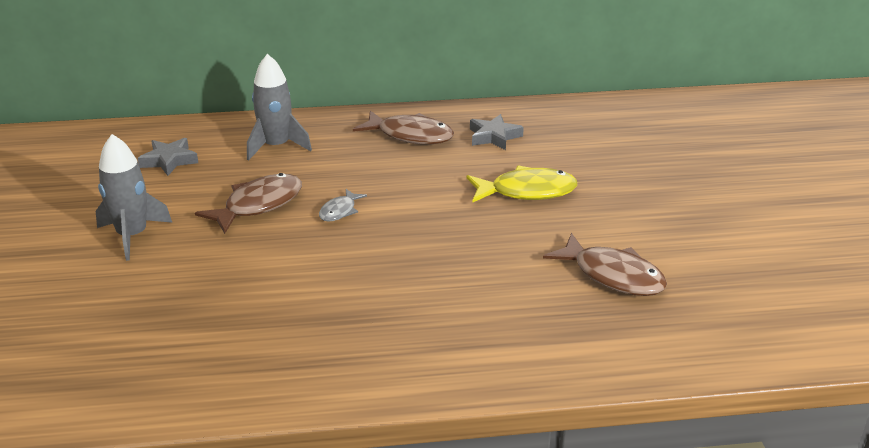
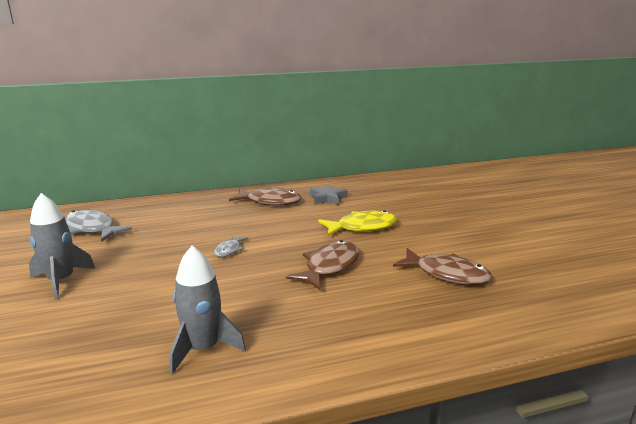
camera: 10 degrees left, 10 degrees down
grey star [138,138,198,176] -> grey fish [65,209,132,241]
brown fish [195,173,302,234] -> brown fish moved to [286,240,360,290]
grey rocket [247,54,312,161] -> grey rocket moved to [169,245,246,374]

